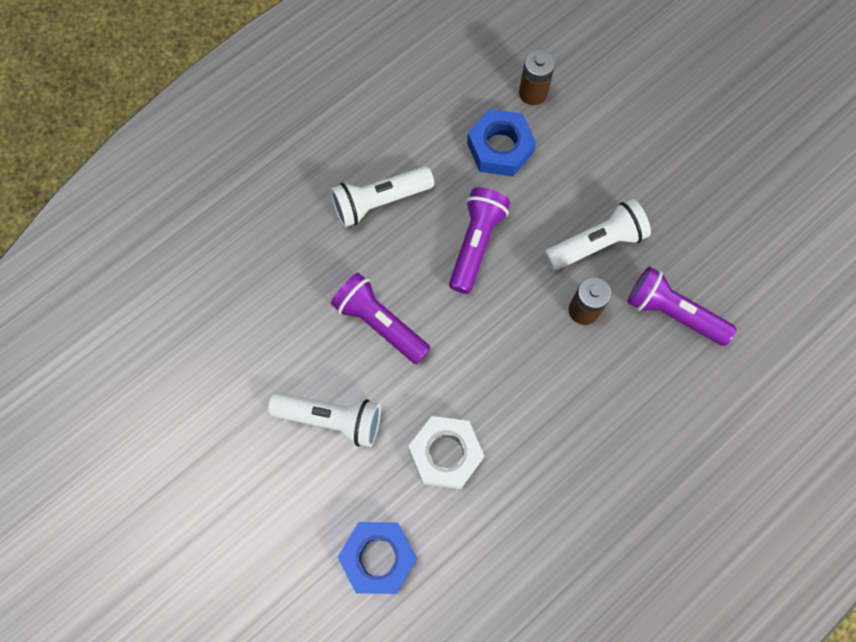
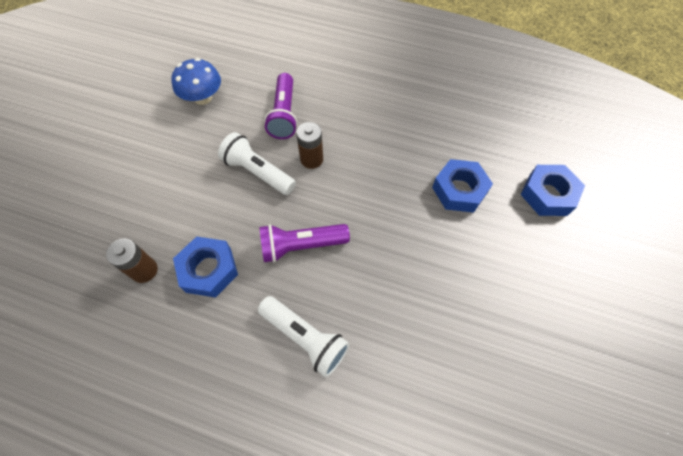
camera: 120 degrees left, 10 degrees down
white flashlight [268,392,381,447] -> none
purple flashlight [331,273,431,364] -> none
white nut [408,416,484,489] -> blue nut [432,159,493,213]
none -> blue mushroom [171,58,221,105]

